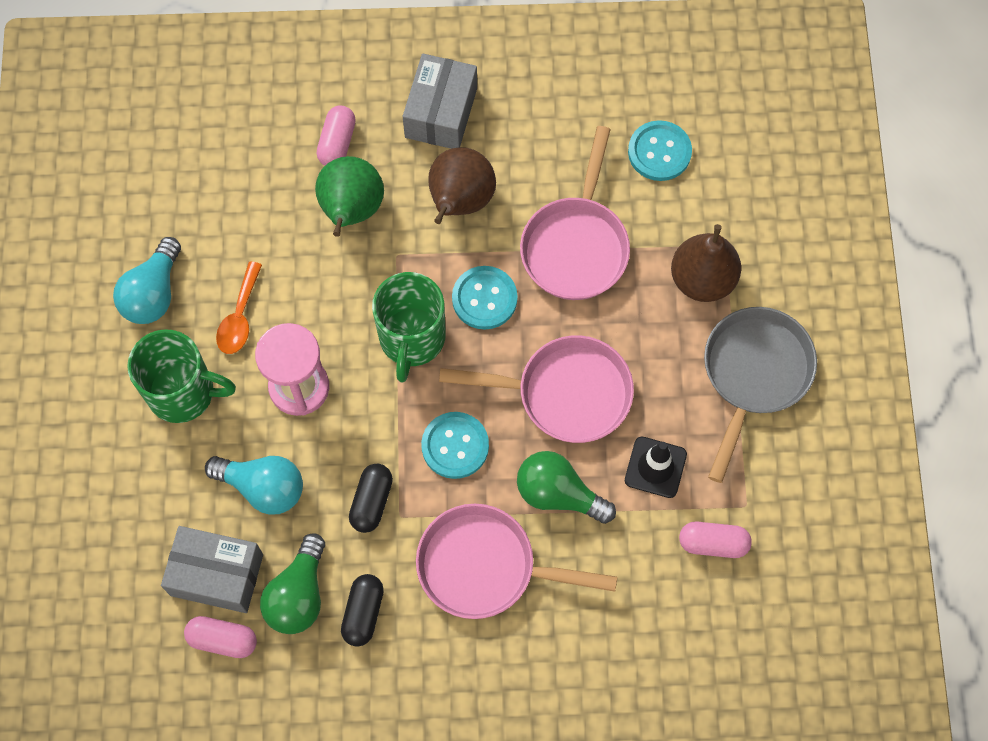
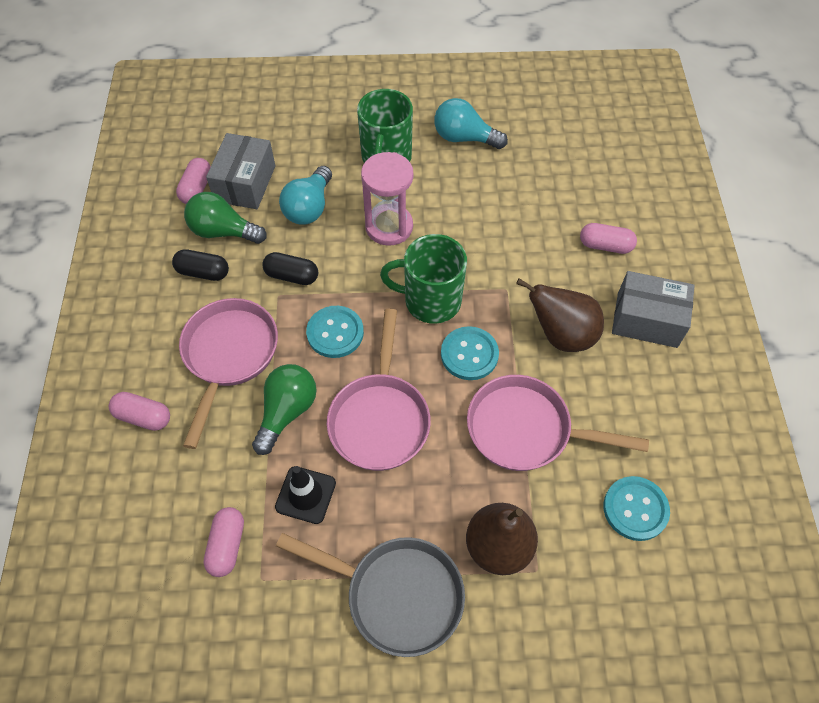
camera: 90 degrees right, 10 degrees down
orange spoon [216,261,262,354] -> none
green pear [315,156,384,237] -> none
none -> pink capsule [109,392,170,431]

